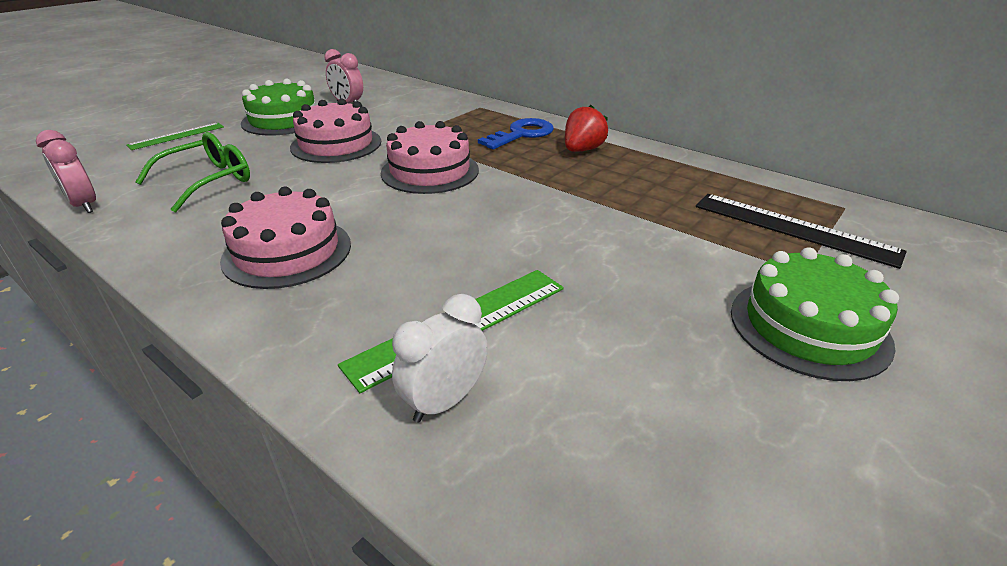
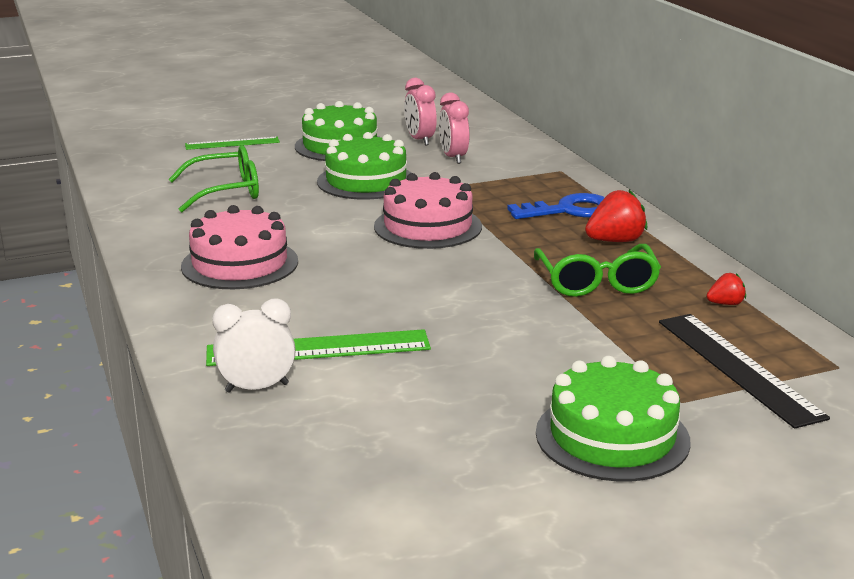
camera: 30 degrees right, 10 degrees down
pink clock [36,130,96,213] -> pink clock moved to [439,93,469,164]
pink cake [290,99,381,163] -> green cake [317,132,411,199]
none -> green glasses [534,244,661,297]
none -> red strawberry [707,273,746,305]

